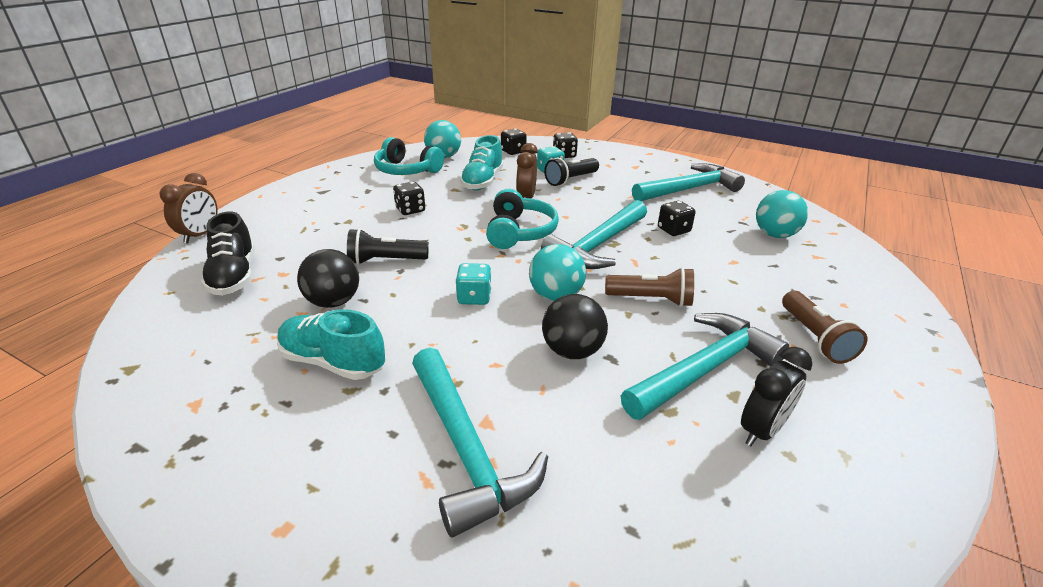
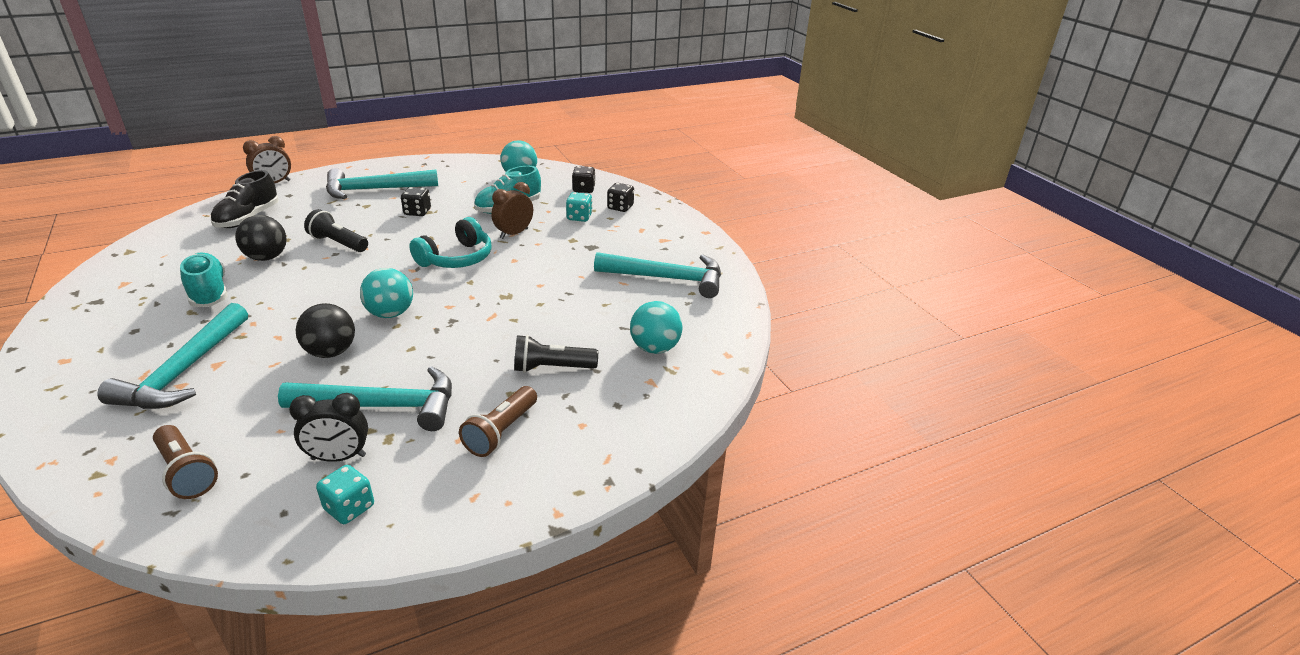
camera: 35 degrees right, 0 degrees up
turquoise headphones [374,137,444,175] -> none
turquoise dice [456,263,492,305] -> turquoise dice moved to [316,465,374,524]
turquoise hammer [541,200,647,269] -> turquoise hammer moved to [326,168,438,199]
black flashlight [544,158,599,186] -> black flashlight moved to [514,335,598,373]
brown flashlight [605,267,694,307] -> brown flashlight moved to [153,425,218,499]
black dice [658,201,696,236] -> none

